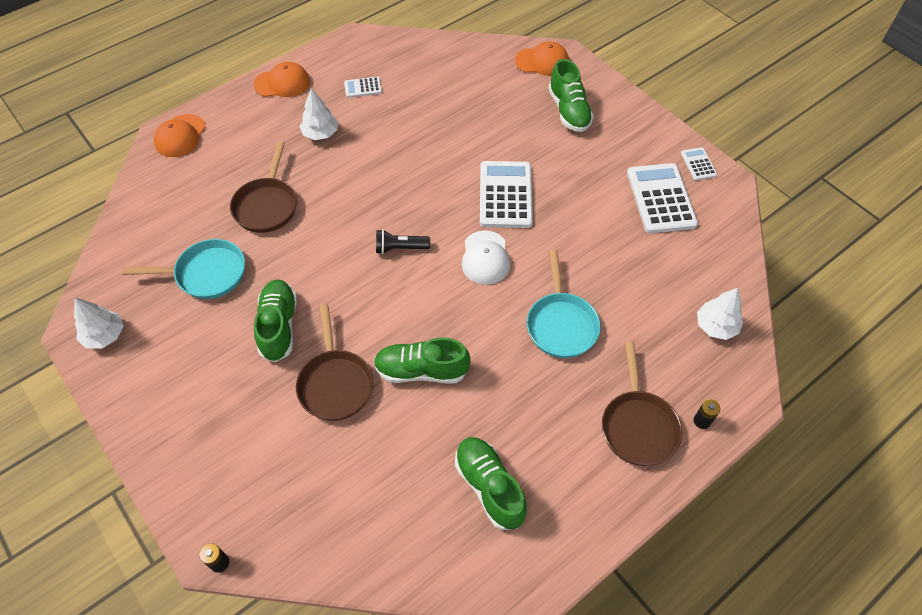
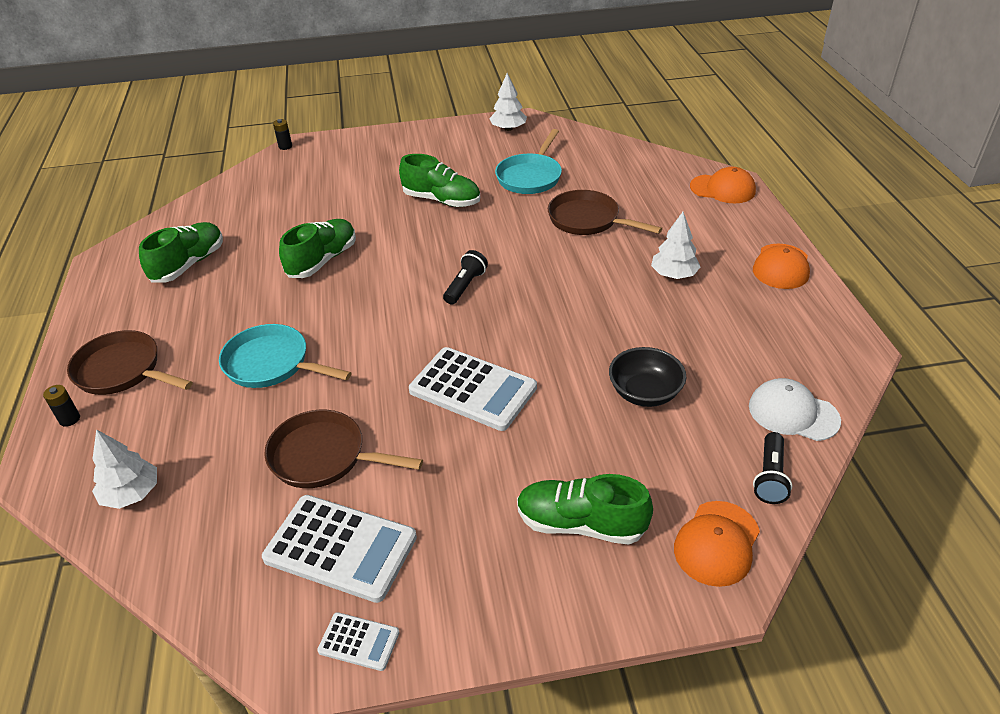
camera: 120 degrees right, 15 degrees down
orange cap [154,114,206,157] -> orange cap turned 150 degrees clockwise [690,167,756,203]
brown pan [296,304,373,421] -> brown pan moved to [264,410,423,488]
white calculator [344,77,382,98] -> none
green shoe [455,437,527,530] -> green shoe turned 60 degrees counterclockwise [139,222,223,283]
white cap [462,230,510,285] -> white cap moved to [749,378,841,441]
none -> black bowl [609,347,686,407]
none -> black flashlight [753,432,792,504]

